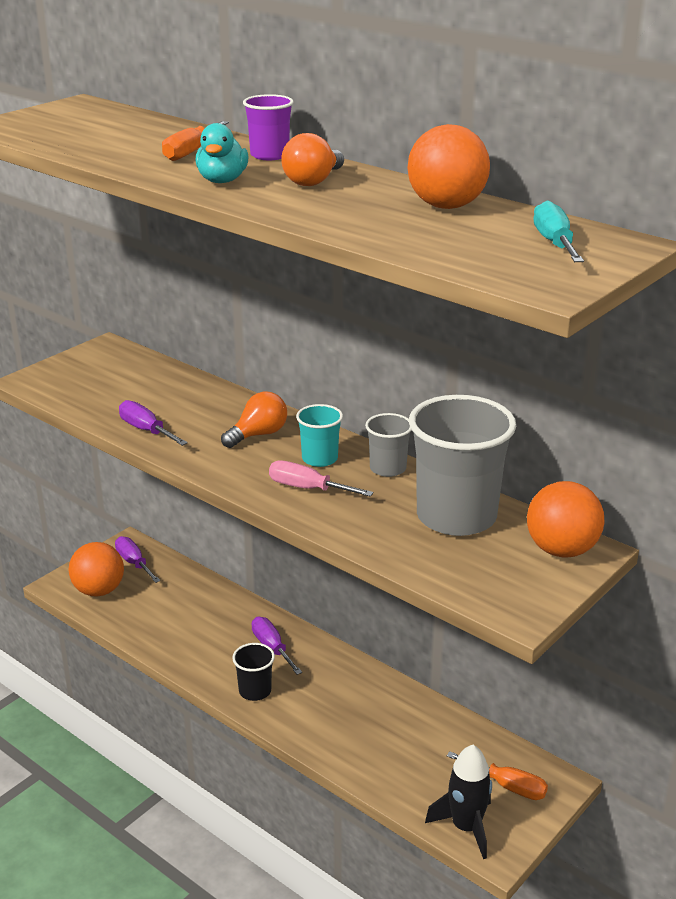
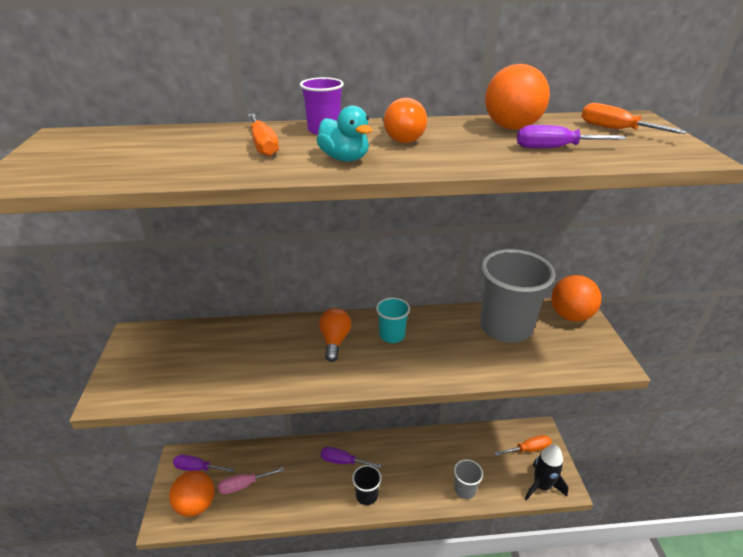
camera: 45 degrees left, 5 degrees up
purple screwdriver [119,400,188,446] -> purple screwdriver moved to [517,125,626,148]
pink screwdriver [269,460,373,497] -> pink screwdriver moved to [218,467,284,494]
grey cup [365,413,411,477] -> grey cup moved to [454,459,483,499]
turquoise screwdriver [533,200,584,262] -> orange screwdriver [581,103,687,134]

